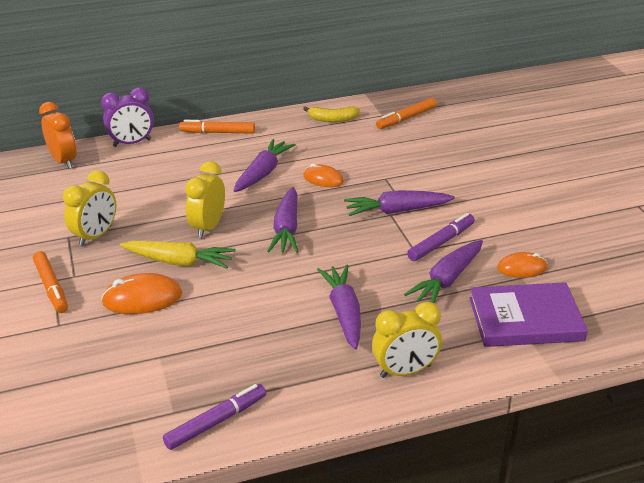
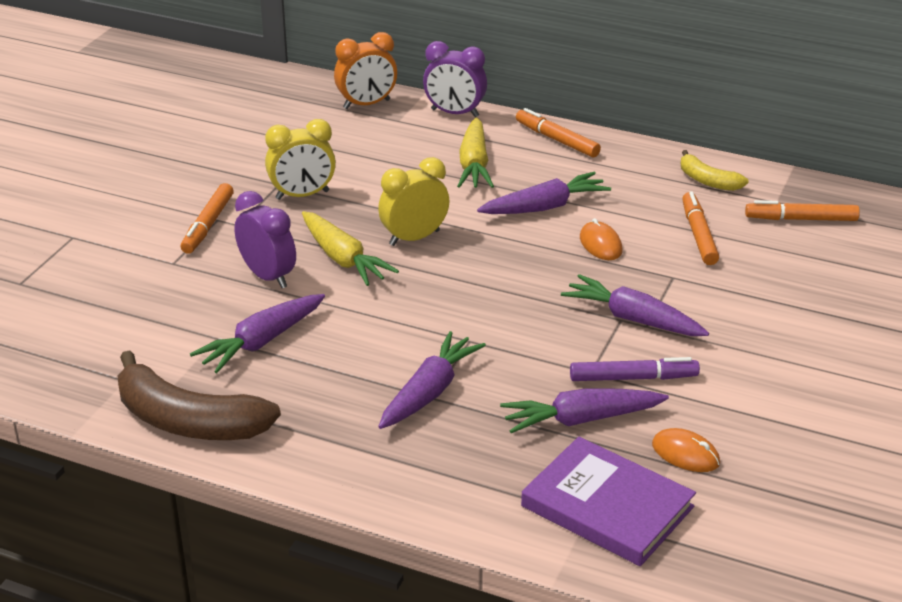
camera: 40 degrees right, 0 degrees up
orange clock [39,102,77,169] -> orange clock turned 60 degrees clockwise [334,32,397,109]
orange mouse [101,273,182,314] -> purple clock [234,191,296,288]
purple marker [163,384,266,450] -> brown banana [117,350,281,440]
purple carrot [267,187,298,253] -> purple carrot moved to [190,294,325,373]
yellow clock [372,302,442,378] -> none
none -> yellow carrot [457,118,494,188]
none -> orange marker [682,191,719,265]

